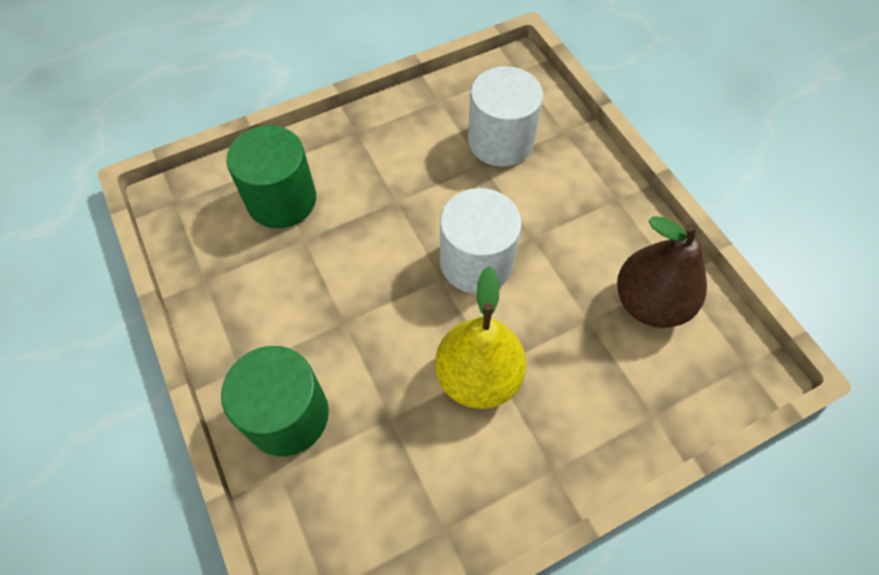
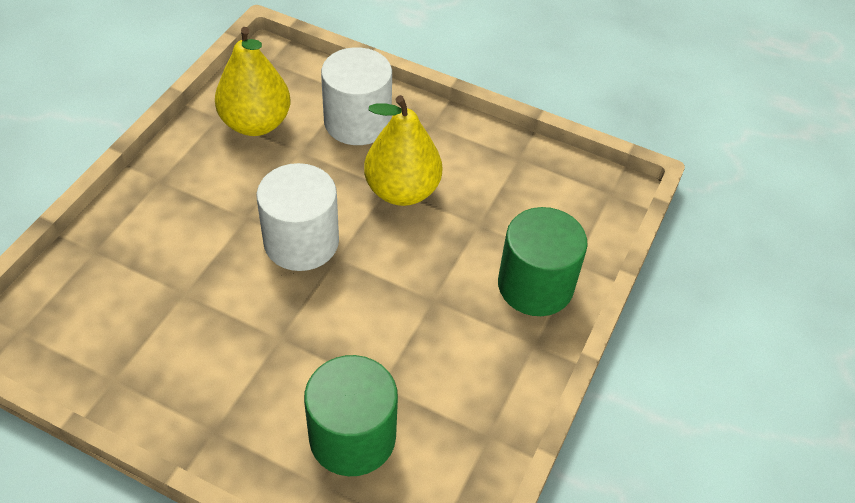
camera: 130 degrees left, 10 degrees down
white cylinder [468,66,543,167] -> white cylinder moved to [321,47,392,145]
brown pear [617,216,707,328] -> yellow pear [215,27,291,136]

